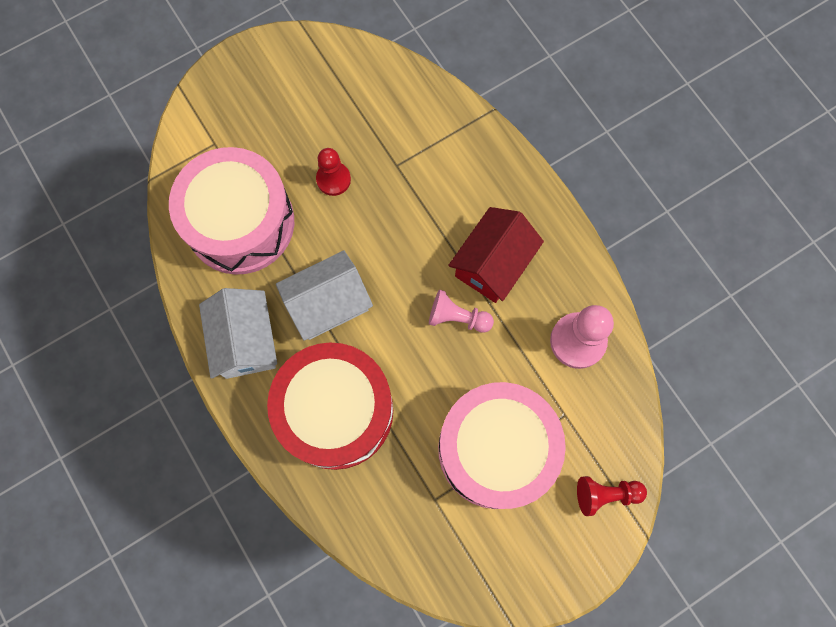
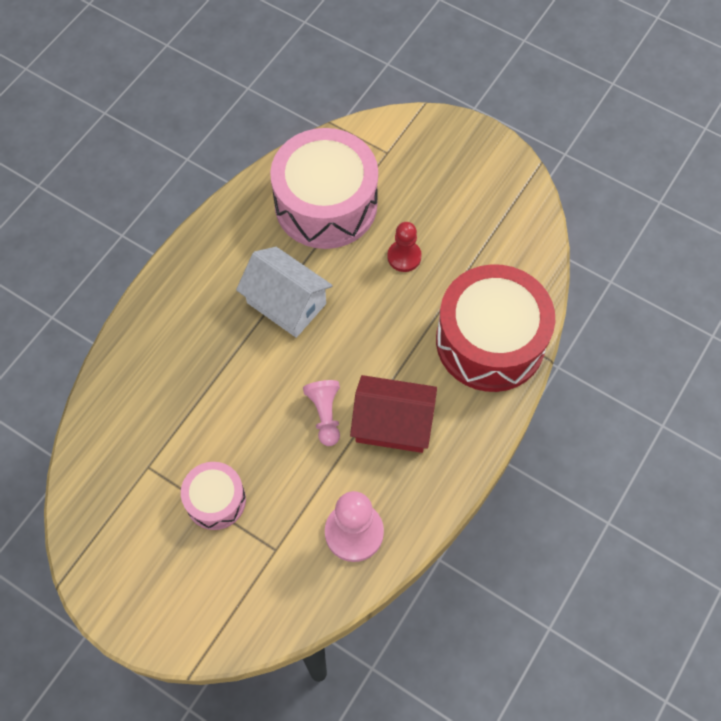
camera: 65 degrees right, 10 degrees down
white house [199,288,277,379] -> none
red drum [267,343,393,470] -> red drum moved to [436,264,555,392]
pink drum [438,382,566,509] -> pink drum [181,462,246,530], size x0.51
red pawn [577,476,647,516] -> none

